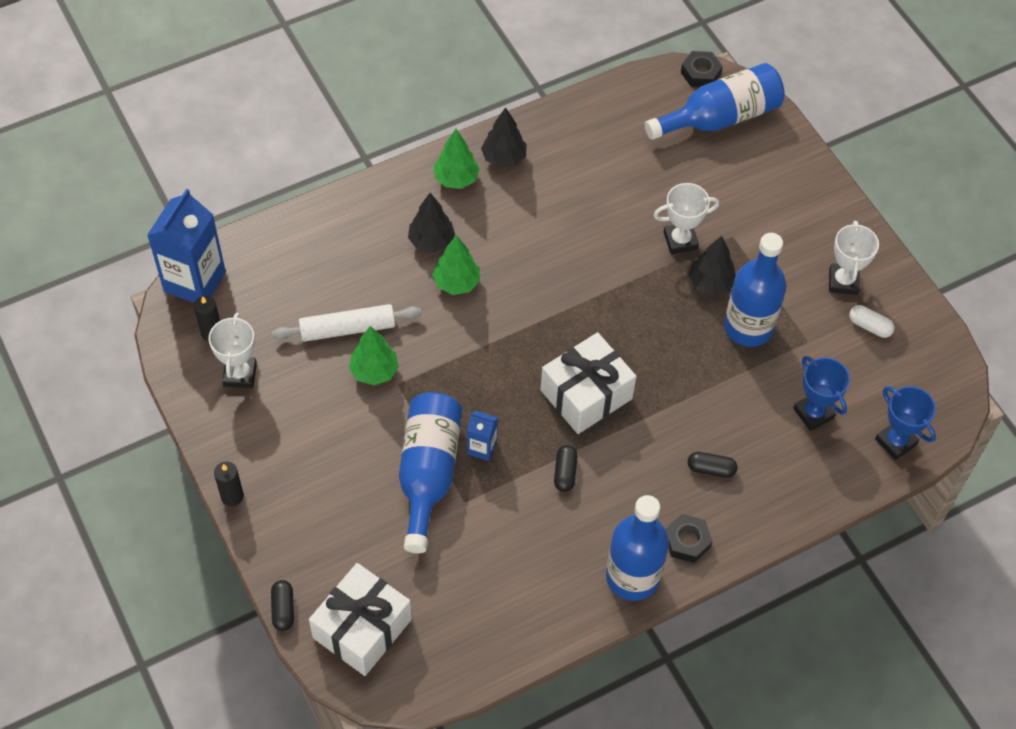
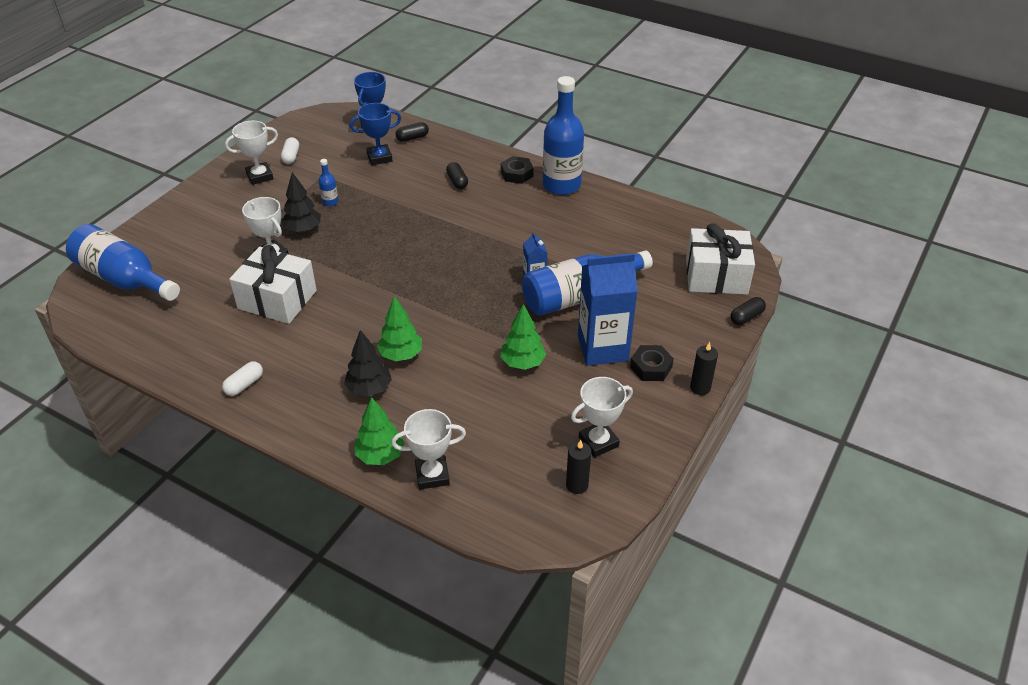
camera: 120 degrees left, 15 degrees down
blue carton [147,189,226,303] -> blue carton moved to [578,253,638,366]
white rolling pin [272,304,421,342] -> none
green tree [434,129,480,189] -> green tree moved to [355,397,405,465]
black tree [481,107,527,168] -> white capsule [222,361,263,396]
white gift [540,332,637,434] -> white gift moved to [229,245,317,324]
black capsule [554,445,578,492] -> black capsule moved to [395,122,429,142]
black nut [681,51,723,87] -> black nut moved to [630,345,674,381]
blue bottle [724,233,787,347] -> blue bottle [319,159,338,206], size x0.41
blue trophy [793,356,850,431] -> blue trophy turned 45 degrees clockwise [350,103,401,165]
none -> white trophy [391,409,466,489]

